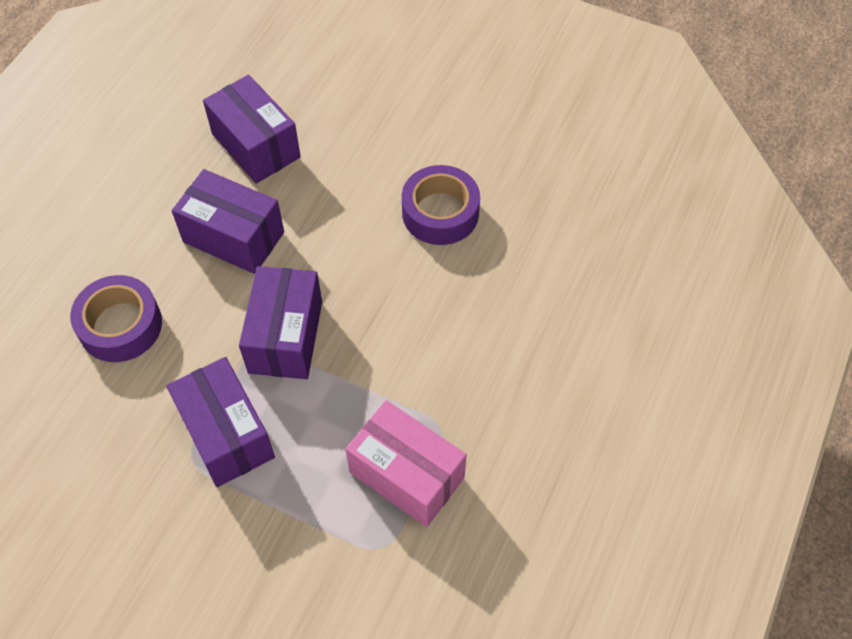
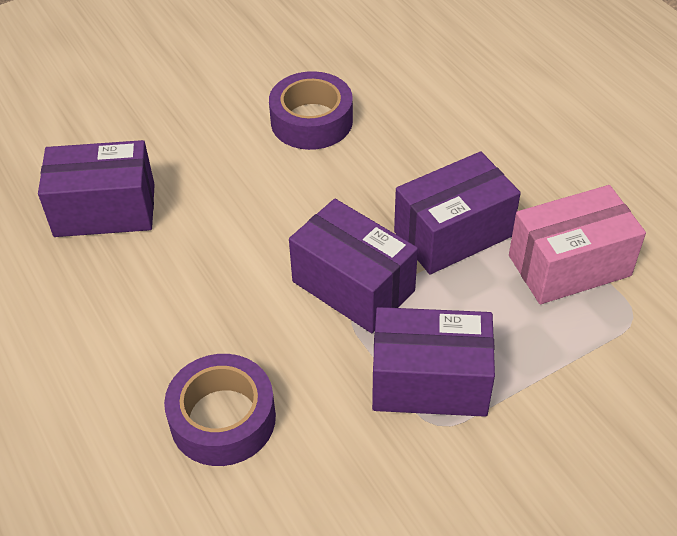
camera: 55 degrees left, 10 degrees down
purple box [172,169,284,274] -> purple box moved to [394,151,521,274]

